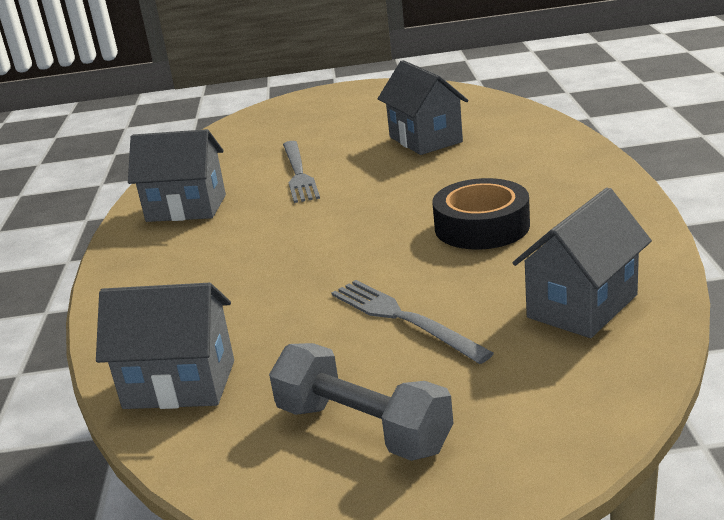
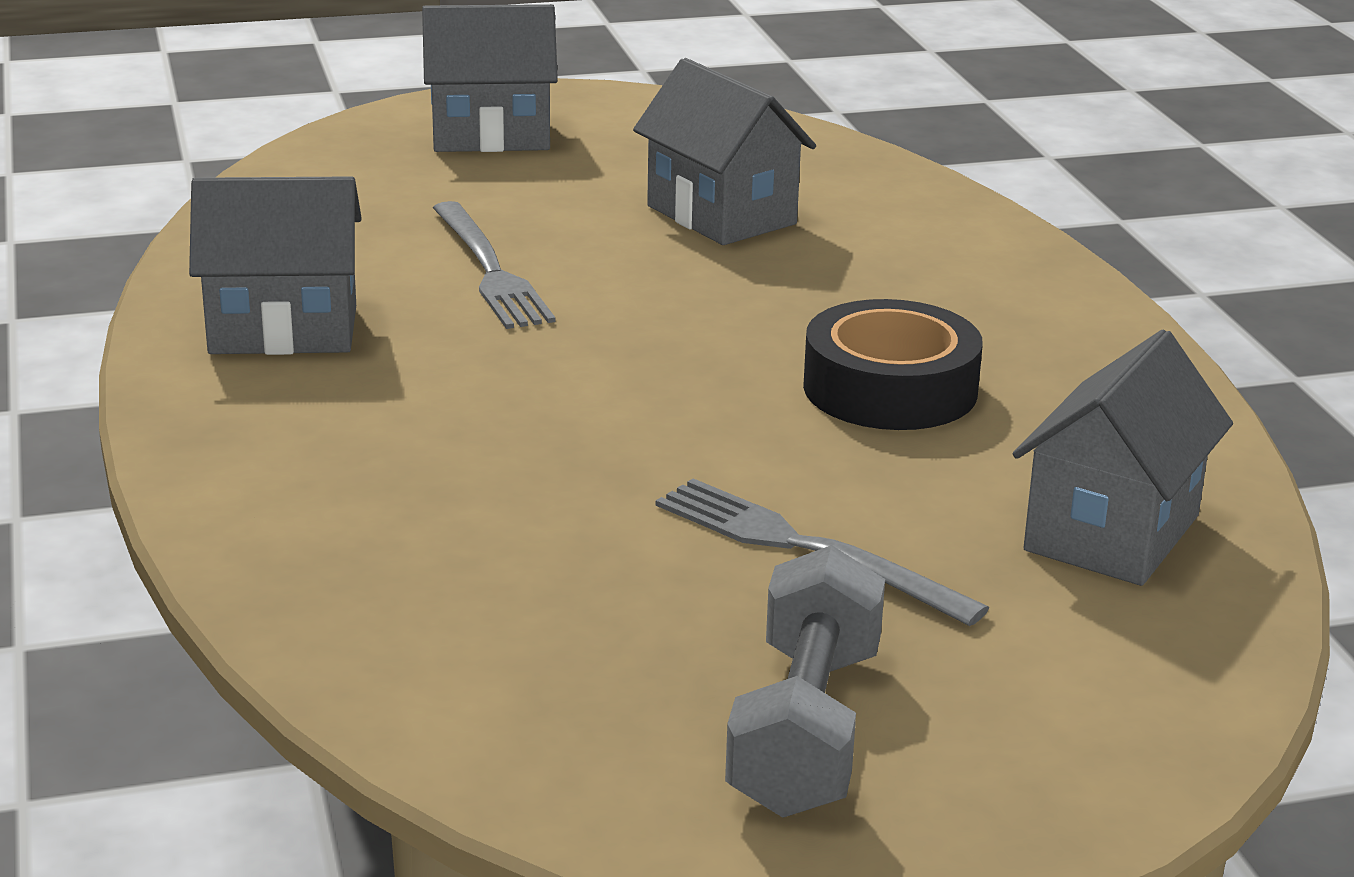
camera: 15 degrees left, 0 degrees up
grey house [96,283,234,409] -> grey house moved to [422,4,558,152]
grey dumbbell [269,343,453,461] -> grey dumbbell turned 75 degrees clockwise [725,545,885,818]

